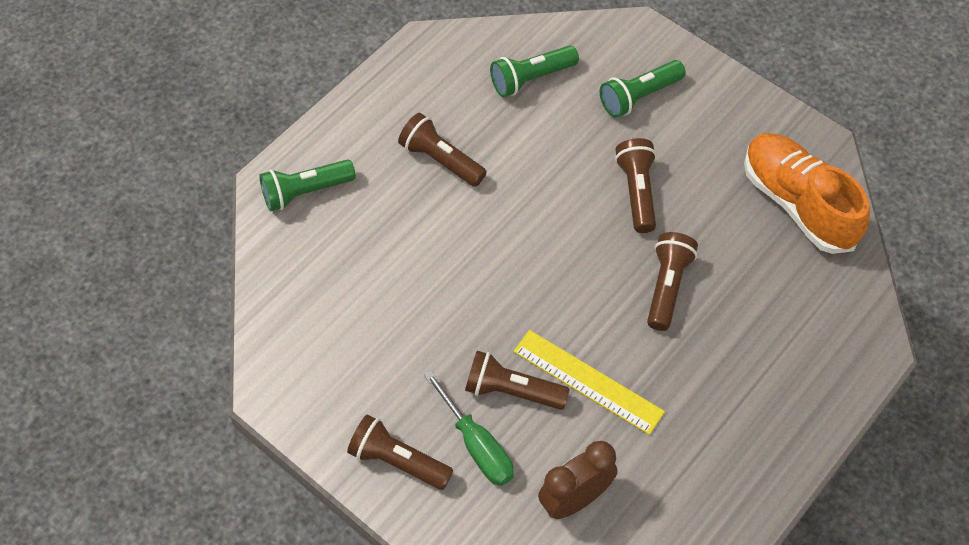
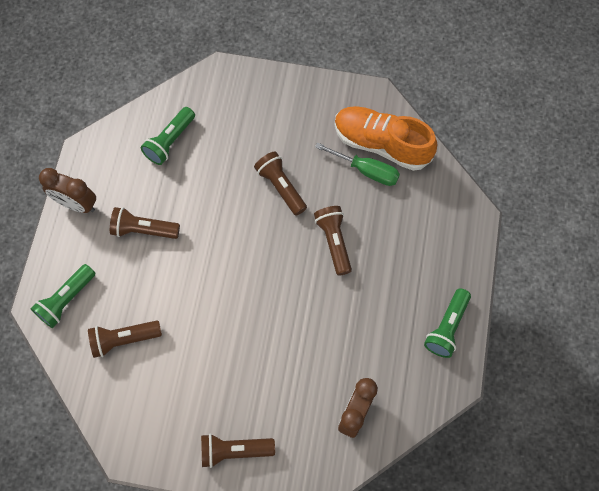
camera: 30 degrees left, 10 degrees up
green screwdriver [424,370,514,486] -> green screwdriver moved to [315,143,400,186]
brown flashlight [465,351,570,410] -> brown flashlight moved to [88,320,162,358]
yellow ruler [513,330,665,435] -> none
green flashlight [600,60,686,118] -> green flashlight moved to [424,288,471,358]
none -> brown clock [39,168,96,213]

